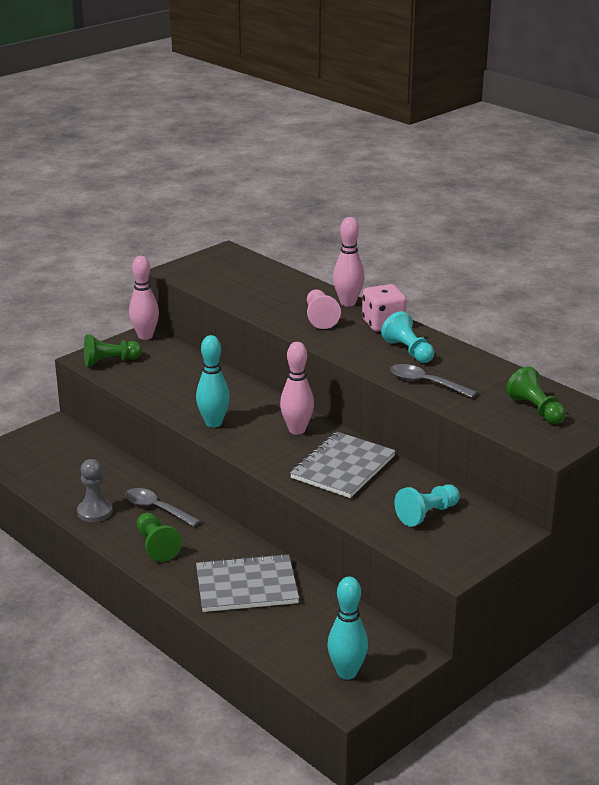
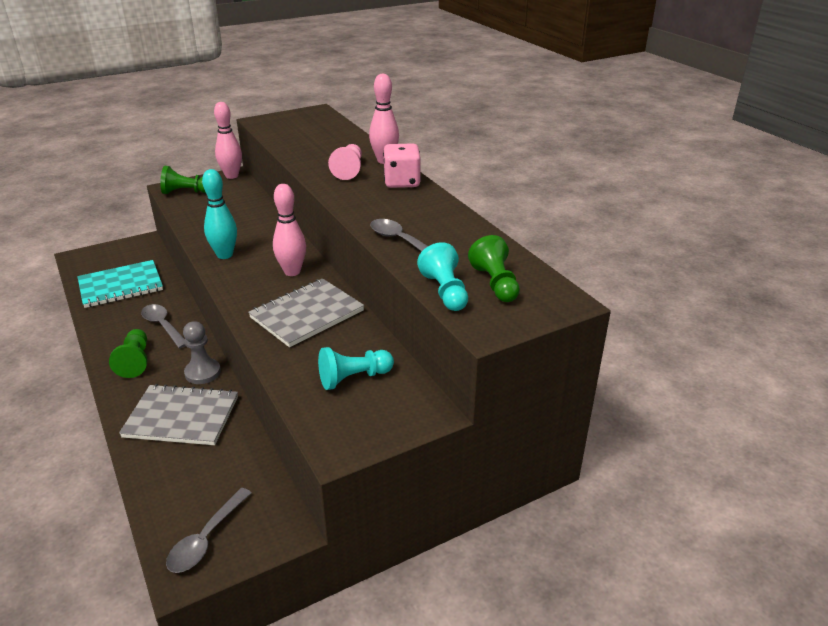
camera: 15 degrees right, 5 degrees up
grey pawn [77,459,113,522] -> grey pawn moved to [183,321,221,384]
turquoise bowling pin [328,577,368,680] -> grey spoon [166,488,251,573]
turquoise pawn [381,311,434,363] -> turquoise pawn moved to [417,242,468,311]
none -> turquoise notebook [77,260,163,308]

